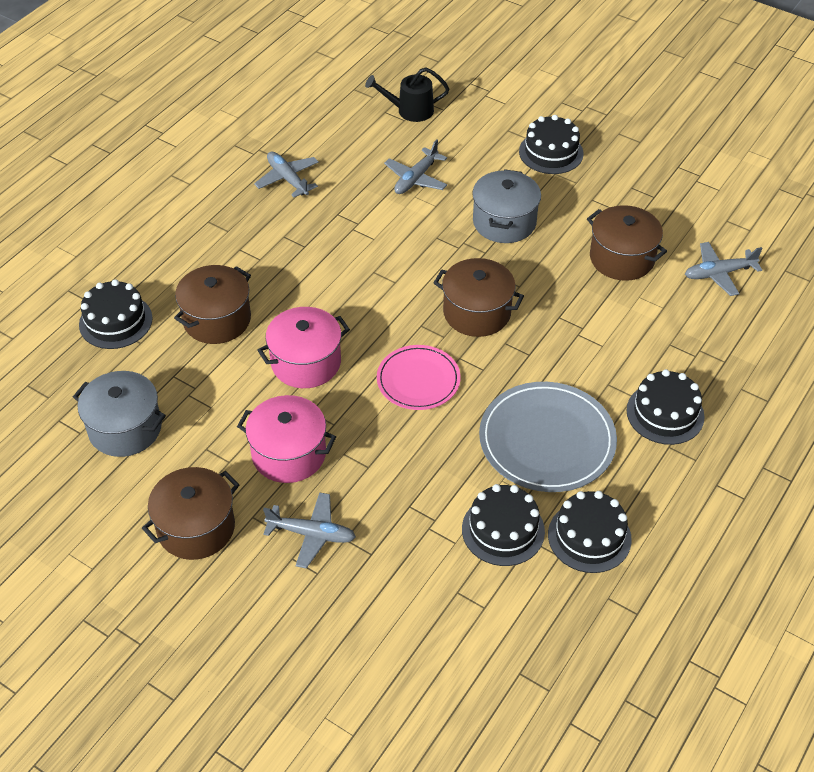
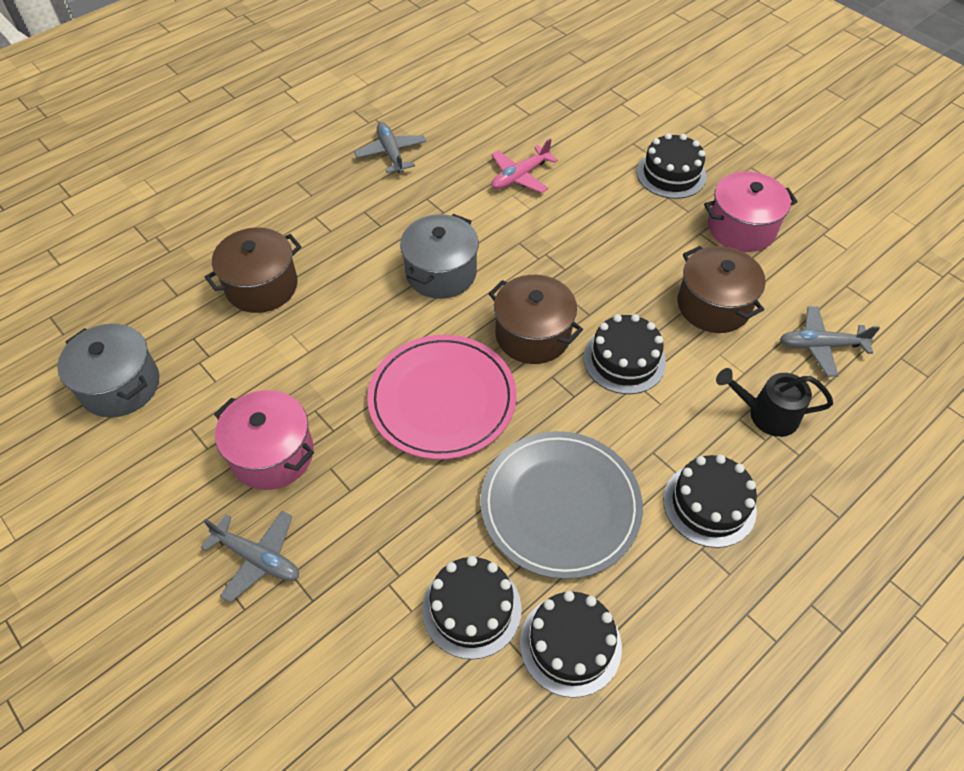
camera: 15 degrees right, 5 degrees up
black cake [79,279,153,349] -> black cake moved to [584,314,666,394]
brown pot [142,467,239,560] -> none
pink pot [257,307,350,388] -> pink pot moved to [704,171,798,252]
black watering can [365,67,449,122] -> black watering can moved to [716,368,833,437]
pink plate [377,345,461,410] -> pink plate [367,335,516,460], size x1.57
grey plane [384,139,447,194] -> pink plane [491,138,558,193]
grey pot [472,169,541,243] -> grey pot moved to [400,214,479,299]

